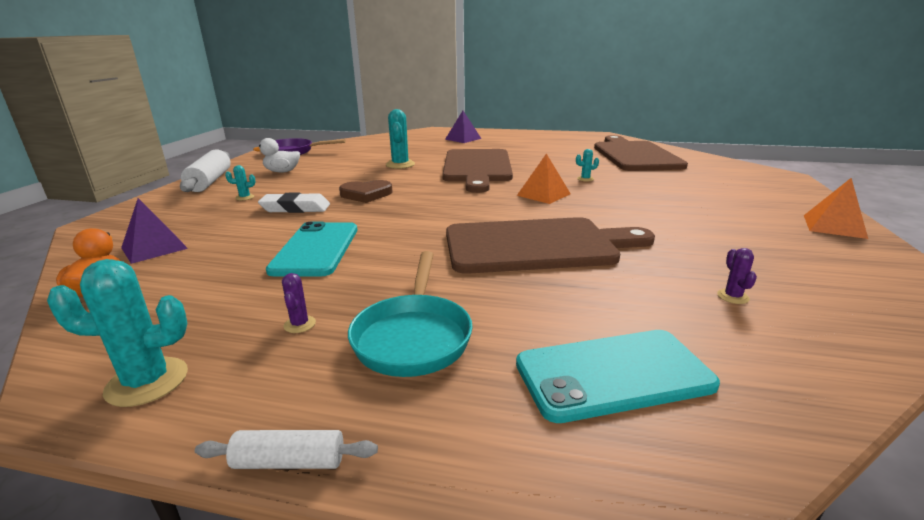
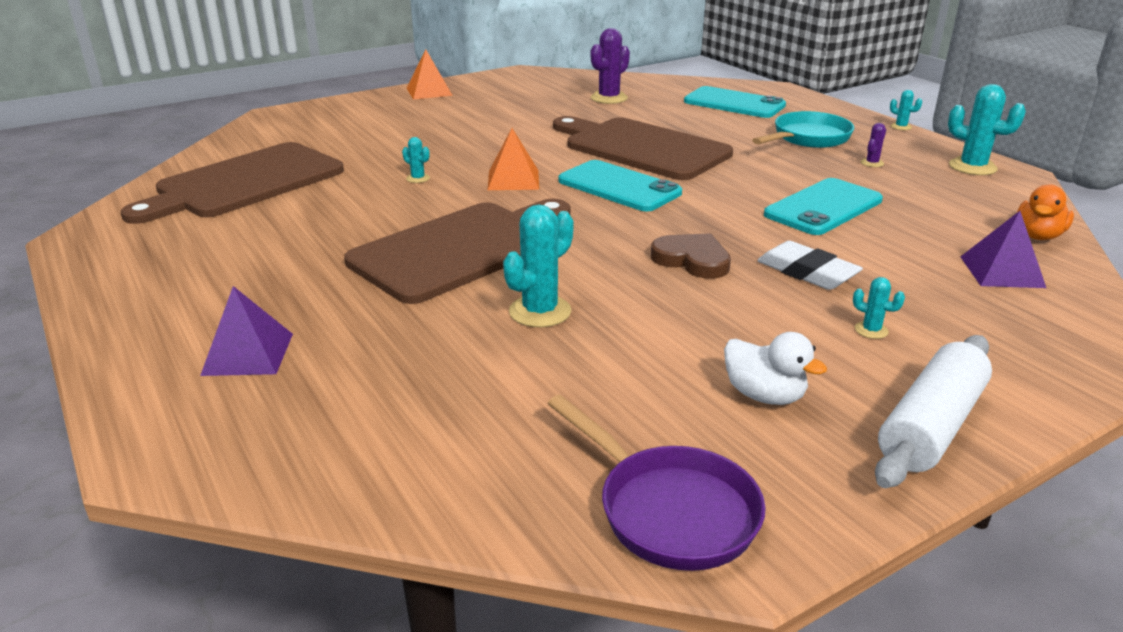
camera: 135 degrees left, 5 degrees up
white rolling pin [195,430,378,469] -> turquoise cactus [890,90,922,130]
purple cactus [717,248,757,304] -> purple cactus [591,28,630,104], size x1.99
none -> turquoise phone [558,160,682,211]

